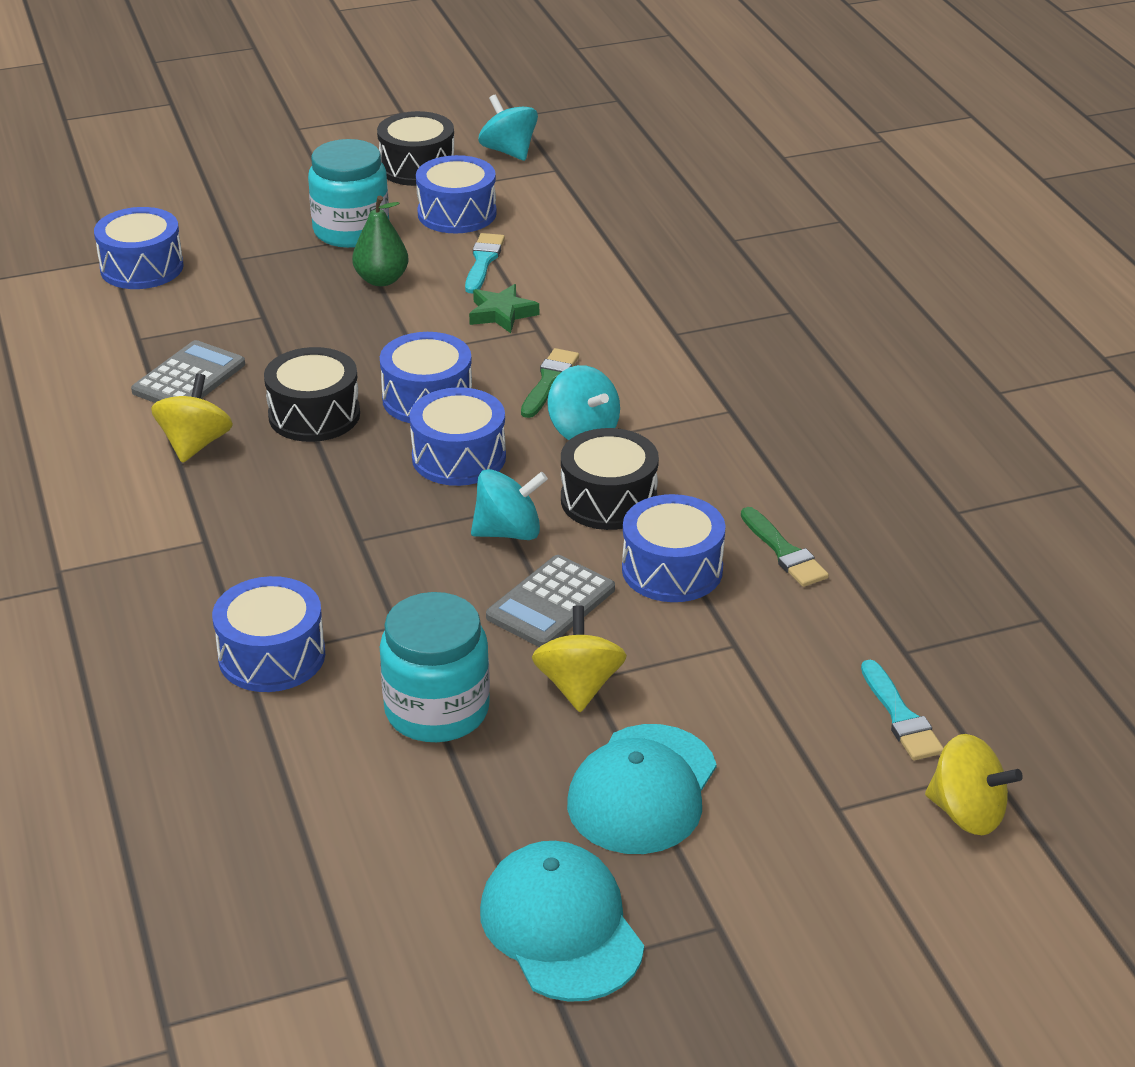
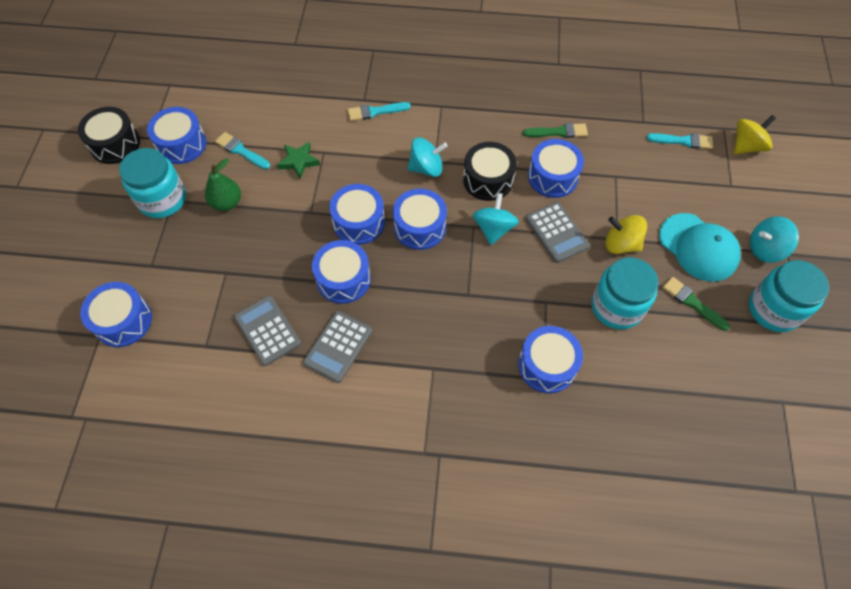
camera: 65 degrees left, 25 degrees up
yellow spinning top [151,374,233,463] -> grey calculator [303,311,372,383]
black drum [264,347,360,442] -> blue drum [312,240,371,304]
turquoise spinning top [478,95,538,161] -> turquoise spinning top moved to [750,217,799,263]
turquoise cap [480,841,644,1002] -> turquoise jar [749,260,829,332]
green brush [521,348,579,418] -> green brush moved to [662,277,730,331]
none -> turquoise brush [348,102,411,121]

